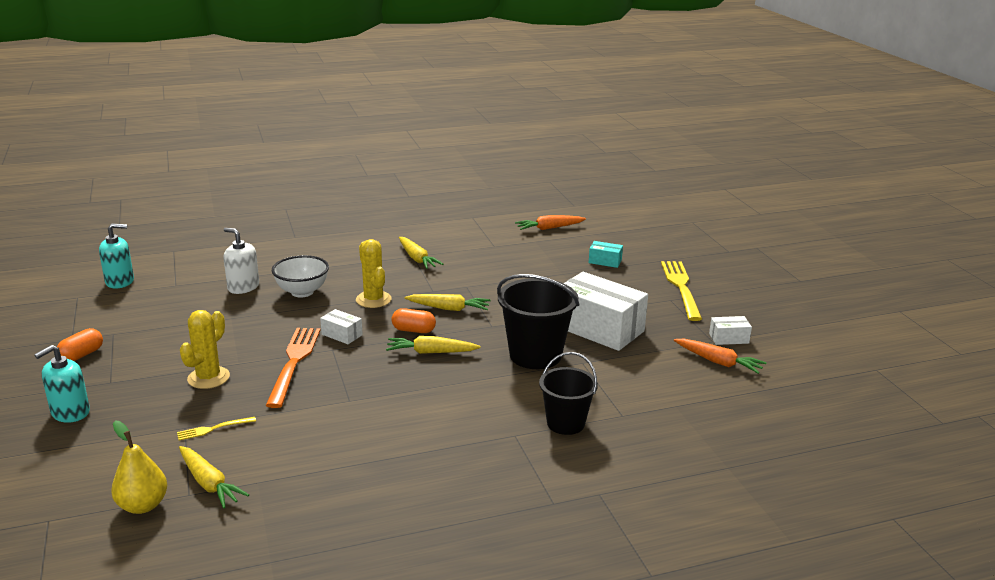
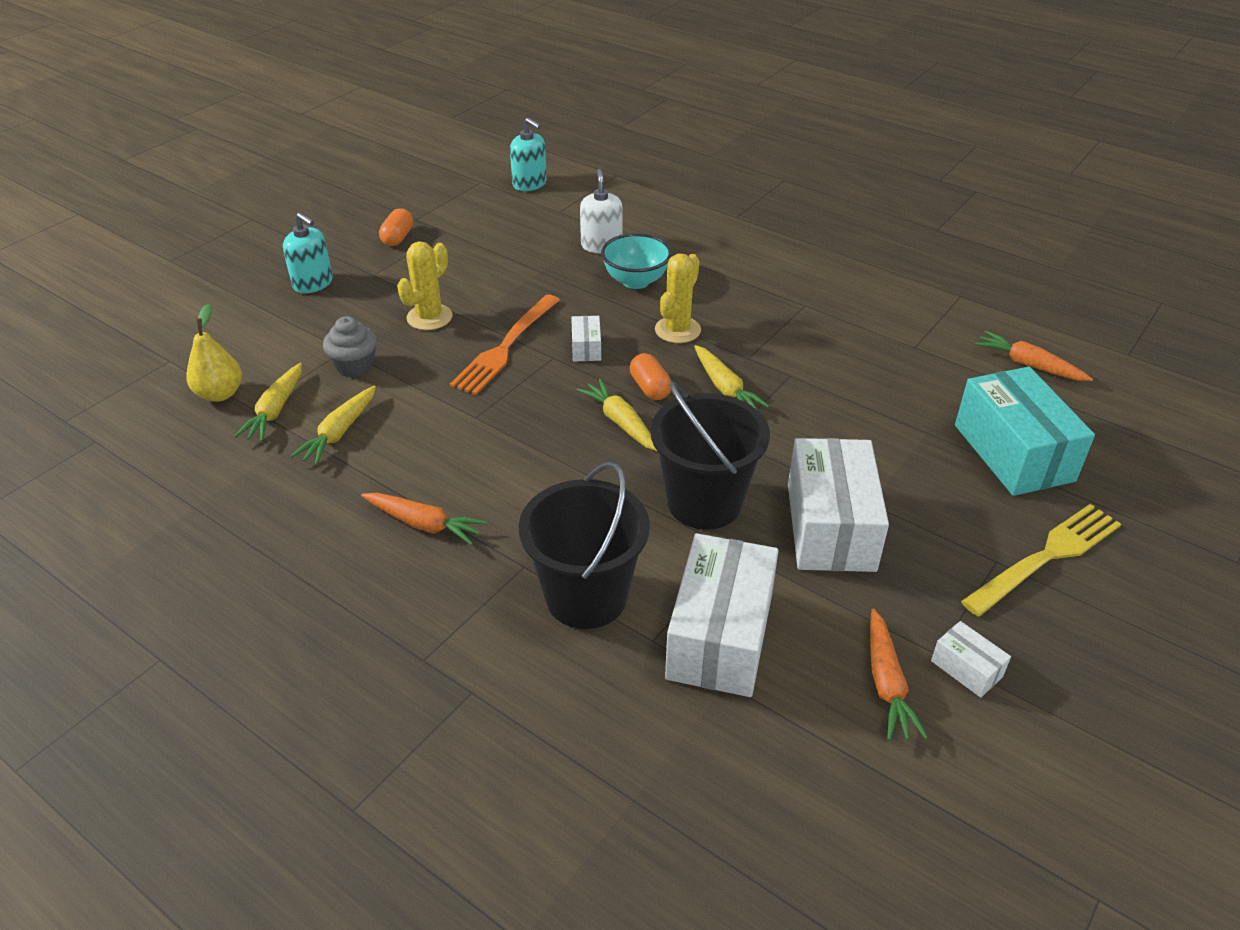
camera: 55 degrees right, 15 degrees up
turquoise soap dispenser [34,345,90,423] -> turquoise soap dispenser turned 150 degrees counterclockwise [283,212,333,293]
orange capsule [57,328,103,361] -> orange capsule turned 75 degrees counterclockwise [379,209,413,246]
yellow fork [177,417,256,440] -> grey cupcake [323,316,377,377]
yellow cactus [180,310,230,389] -> yellow cactus turned 45 degrees counterclockwise [397,241,453,330]
orange fork [266,328,320,408] -> orange fork turned 150 degrees clockwise [450,294,560,395]
white bowl [272,255,329,297] -> turquoise bowl [601,233,672,289]
yellow carrot [399,237,443,269] -> yellow carrot moved to [291,385,376,465]
black bucket [539,352,598,435] -> black bucket [519,462,650,629], size x1.54
turquoise box [589,241,623,268] -> turquoise box [955,367,1095,496], size x2.26
none -> orange carrot [361,493,487,545]
none -> white box [665,533,779,697]

